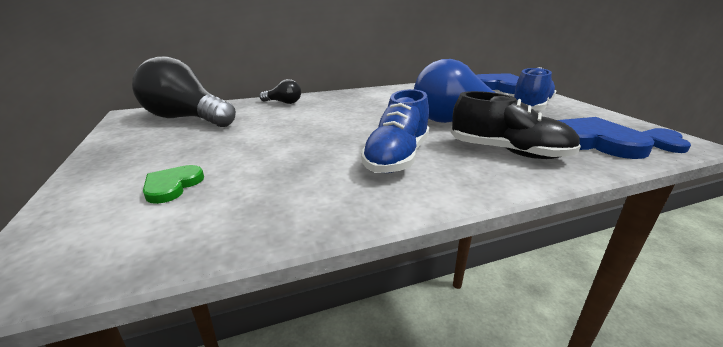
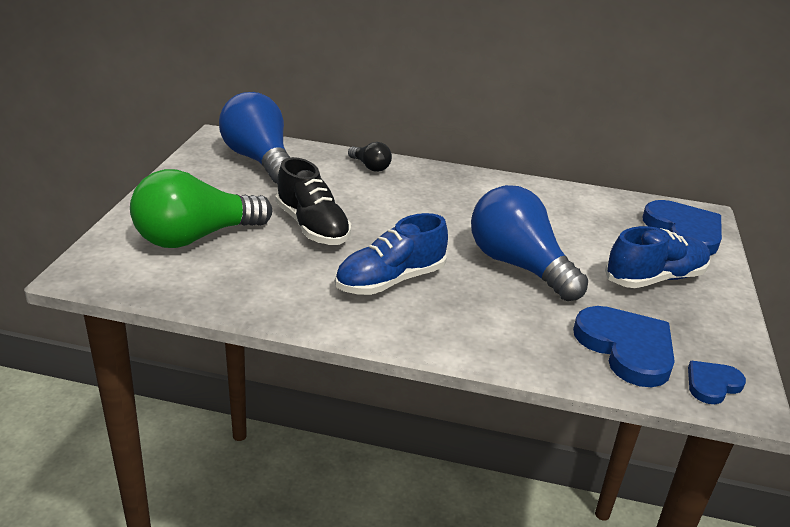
camera: 30 degrees right, 5 degrees up
black light bulb [132,56,236,127] -> blue light bulb [219,92,290,184]
green heart [143,165,204,204] -> green light bulb [130,169,272,248]
black shoe [451,91,581,159] -> black shoe moved to [276,157,351,245]

